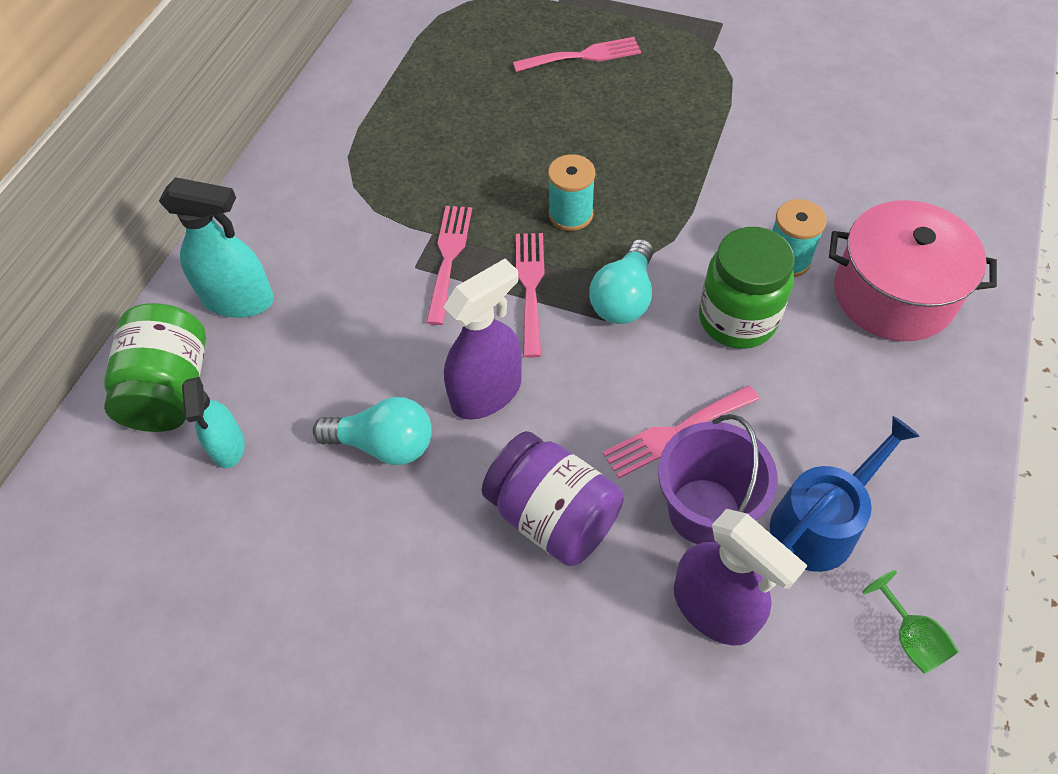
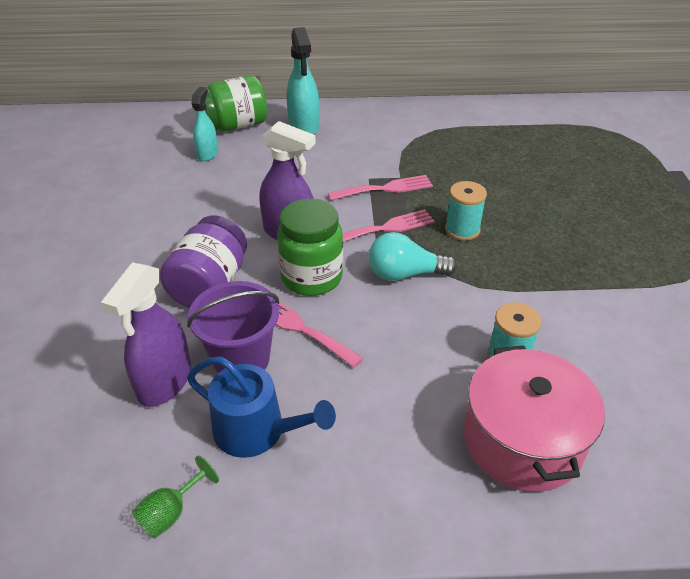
camera: 65 degrees right, 15 degrees down
turquoise spray bottle [182,377,245,468] -> turquoise spray bottle turned 135 degrees clockwise [191,87,218,161]
turquoise light bulb [313,397,432,465] -> none
pink fork [513,37,641,72] -> none
green jar [699,227,795,349] -> green jar moved to [277,198,343,296]

